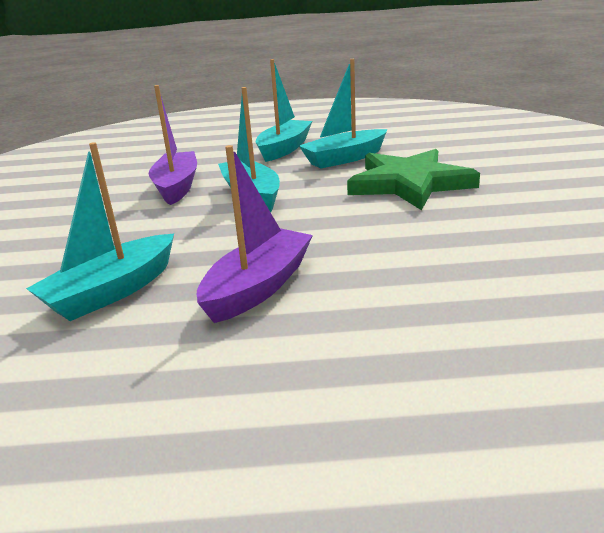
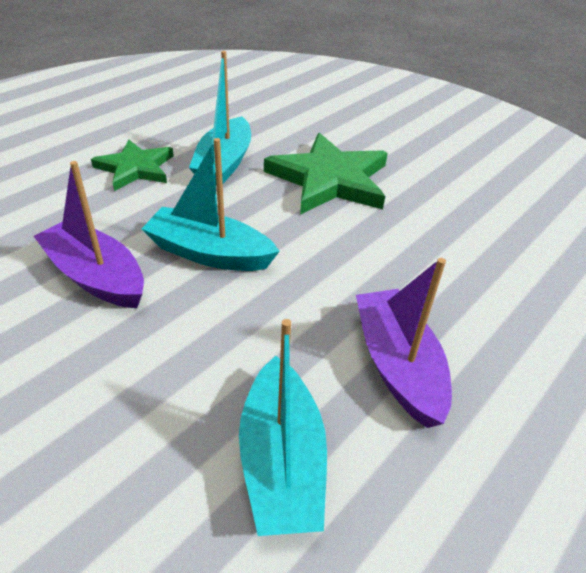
camera: 50 degrees left, 15 degrees up
turquoise boat [256,59,312,162] -> green star [91,139,174,191]

